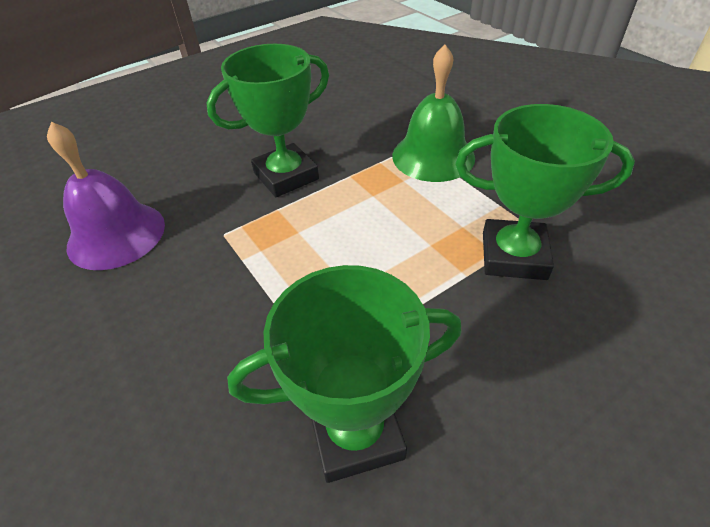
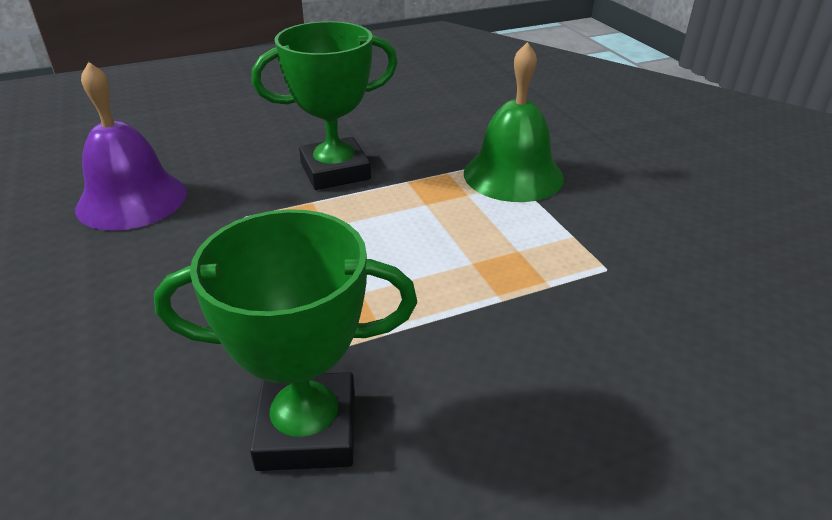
camera: 10 degrees right, 10 degrees down
green trophy [455,104,635,280] -> none

